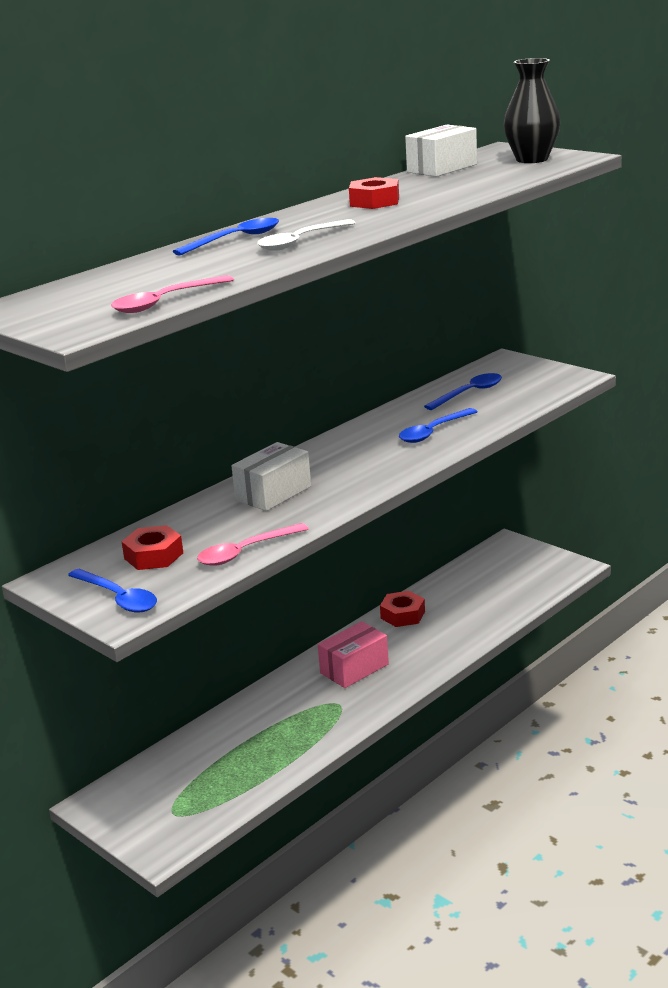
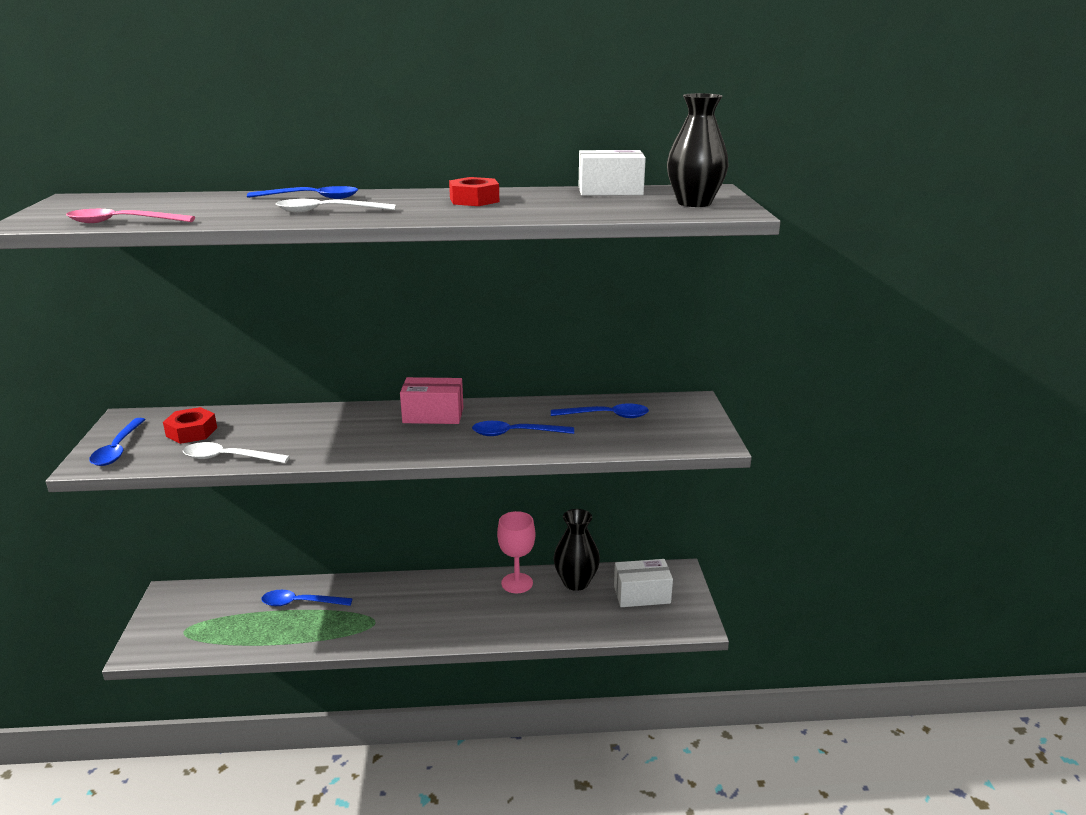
camera: 40 degrees right, 0 degrees up
pink spoon [197,523,309,566] -> white spoon [183,442,290,463]
white box [232,442,311,511] -> white box moved to [614,559,673,607]
pink box [318,621,389,688] -> pink box moved to [400,377,463,424]
red nut [380,591,425,627] -> pink goblet [497,511,535,593]
none -> blue spoon [261,590,353,606]
none -> black vase [553,509,600,591]

